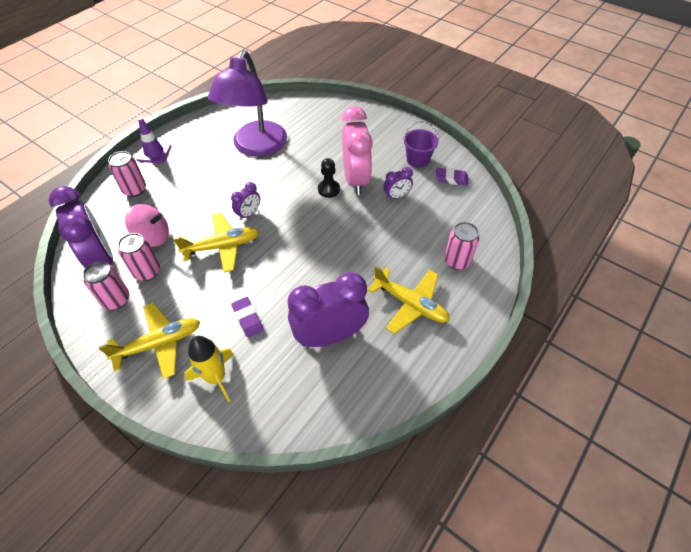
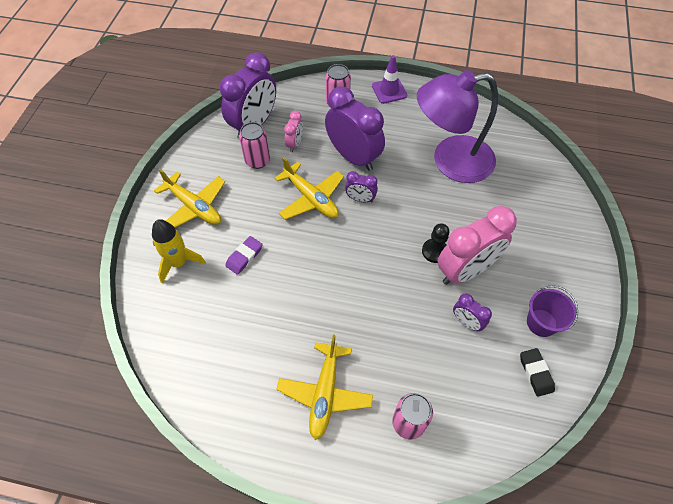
camera: 65 degrees right, 5 degrees up
pink can [83,261,129,310] -> none
pink spinning top [125,204,169,247] -> pink clock [284,111,303,152]
purple clock [288,272,369,347] -> purple clock moved to [325,86,385,171]
purple eraser [436,168,468,186] -> black eraser [520,348,555,397]

